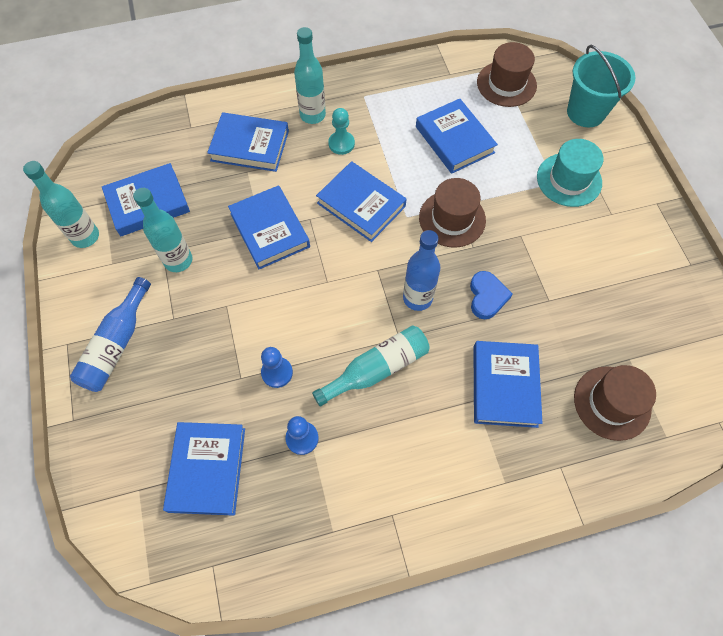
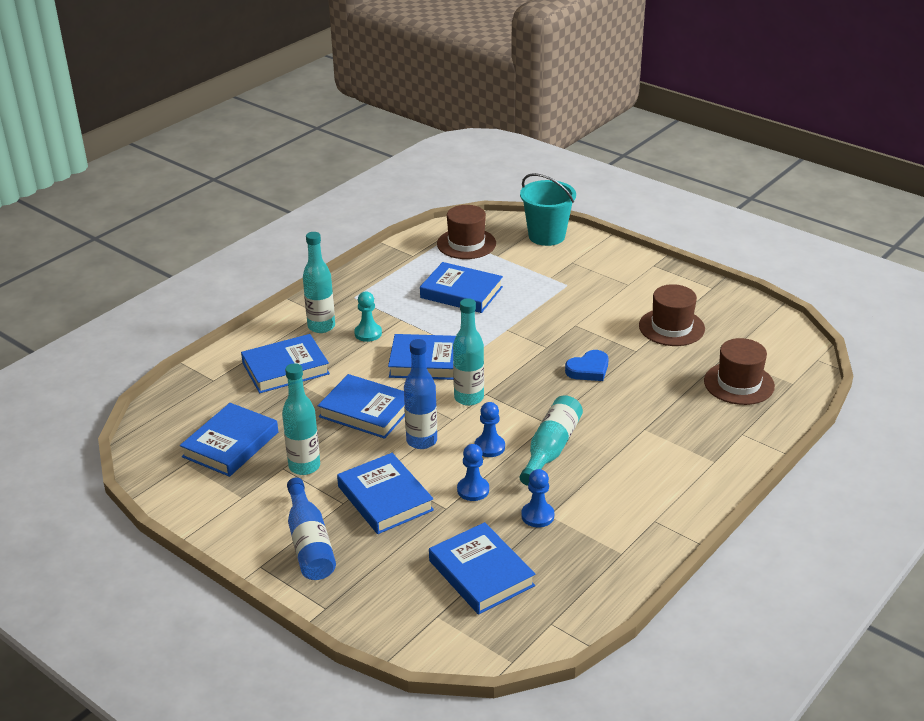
camera: 35 degrees left, 30 degrees down
turquoise bottle [23,161,99,248] -> turquoise bottle moved to [453,298,484,406]
blue bottle [403,230,441,311] -> blue bottle moved to [404,339,437,449]
brown hat [419,178,486,248] -> brown hat moved to [639,284,705,346]
blue heart [470,271,513,319] -> blue heart turned 90 degrees clockwise [565,350,609,381]
blue book [473,341,542,428] -> blue book moved to [337,453,434,534]
turquoise hat [537,139,603,207] -> none
none -> blue pawn [474,402,505,457]

